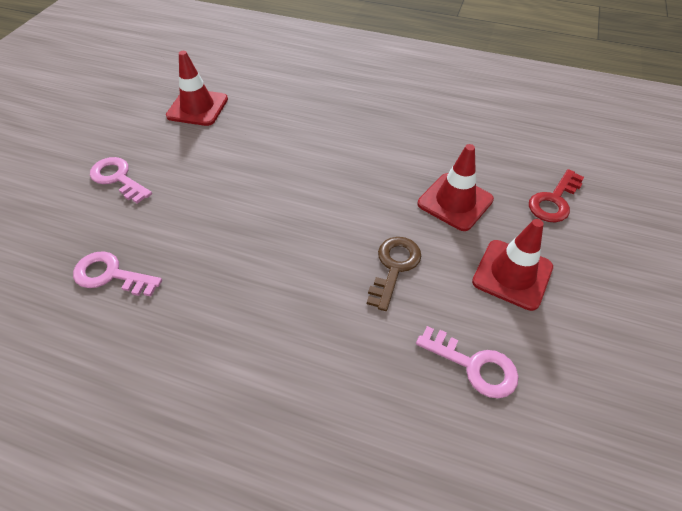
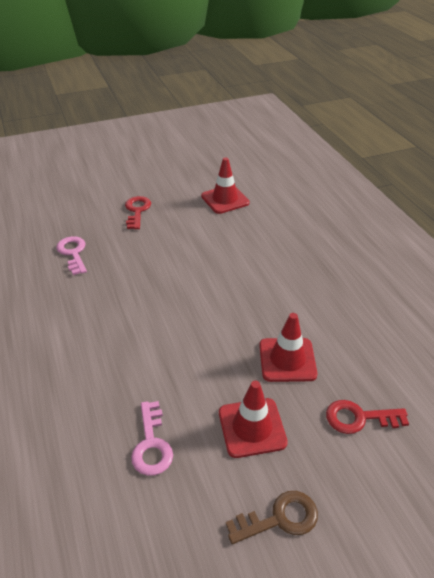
camera: 50 degrees right, 10 degrees down
pink key [90,157,152,204] -> red key [125,196,151,229]
brown key [367,237,421,311] -> brown key moved to [226,491,318,544]

